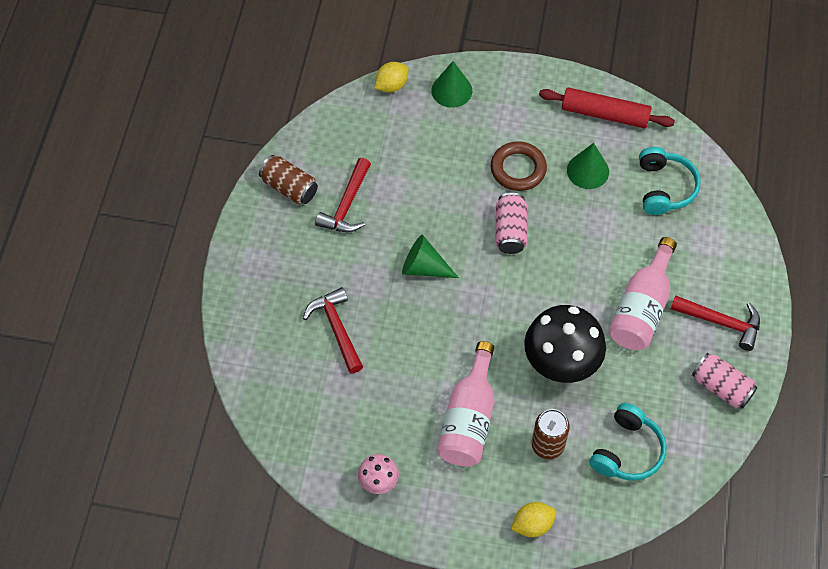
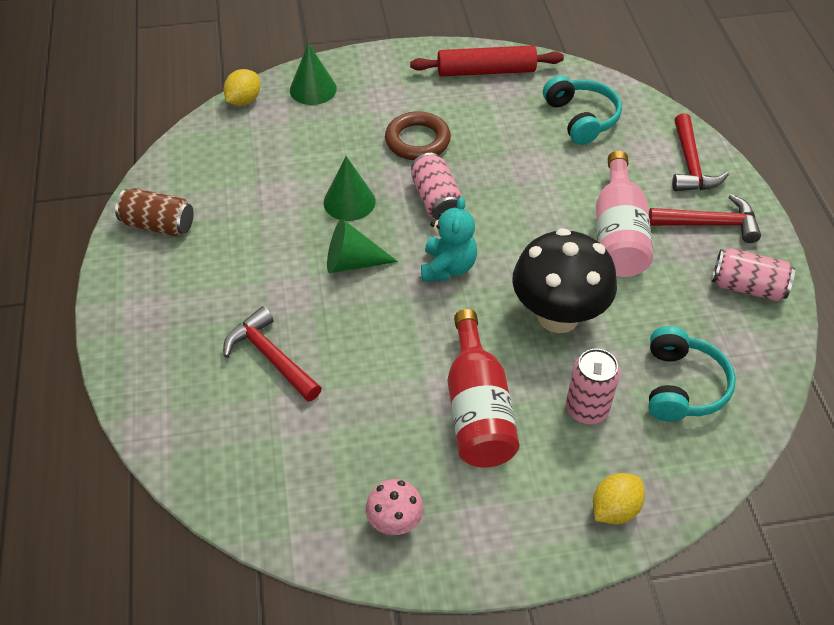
camera: 20 degrees left, 10 degrees down
red hammer [315,158,371,232] -> red hammer moved to [672,113,729,191]
pink bottle [437,341,494,467] -> red bottle [448,309,520,468]
brown can [532,409,570,459] -> pink can [566,349,620,424]
green cone [567,143,609,189] -> green cone moved to [324,156,375,221]
none -> turquoise teddy bear [421,197,477,282]

